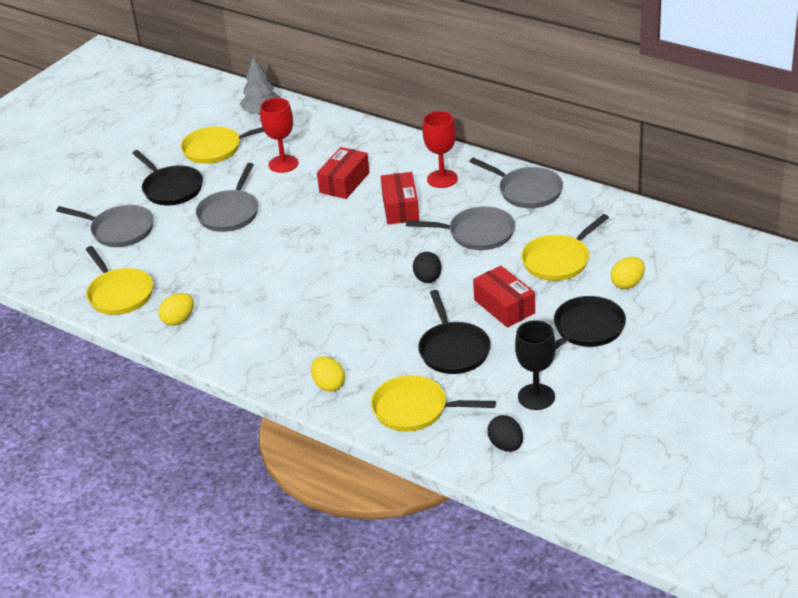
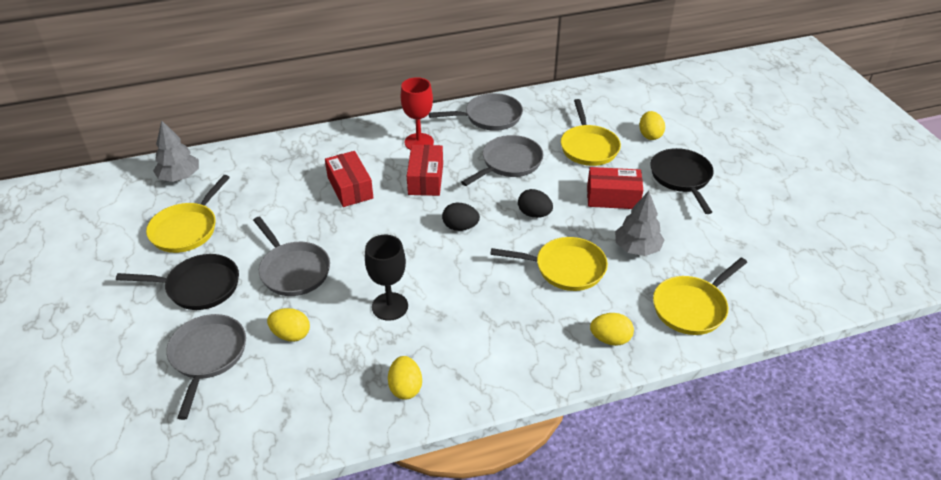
camera: 55 degrees left, 5 degrees up
grey pan [56,205,154,247] -> grey pan turned 60 degrees counterclockwise [166,314,246,420]
yellow pan [85,246,153,315] -> yellow pan moved to [490,237,608,291]
red goblet [260,98,298,173] -> none
red box [381,172,419,224] -> red box turned 60 degrees clockwise [407,145,443,196]
black pan [418,290,491,374] -> grey tree [615,191,664,256]
black egg [487,415,523,452] -> black egg moved to [442,203,480,231]
black goblet [515,320,556,410] -> black goblet moved to [365,235,408,321]
none -> yellow egg [267,308,310,342]

